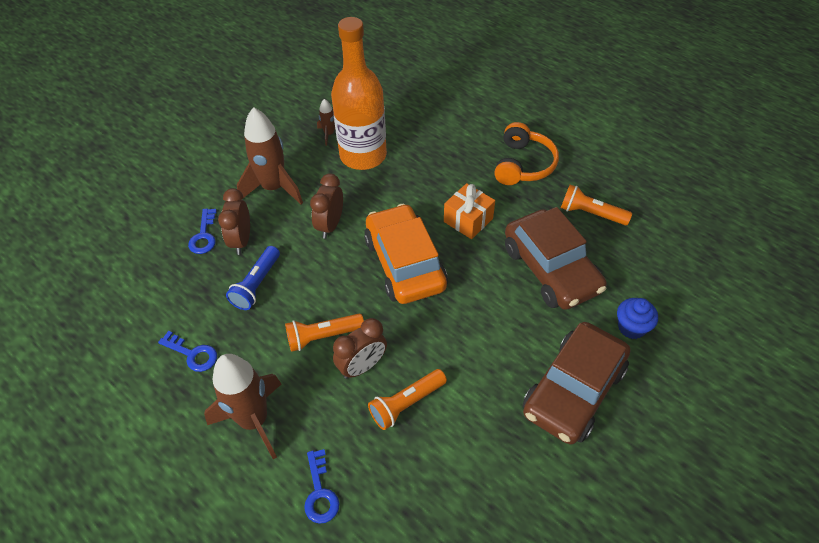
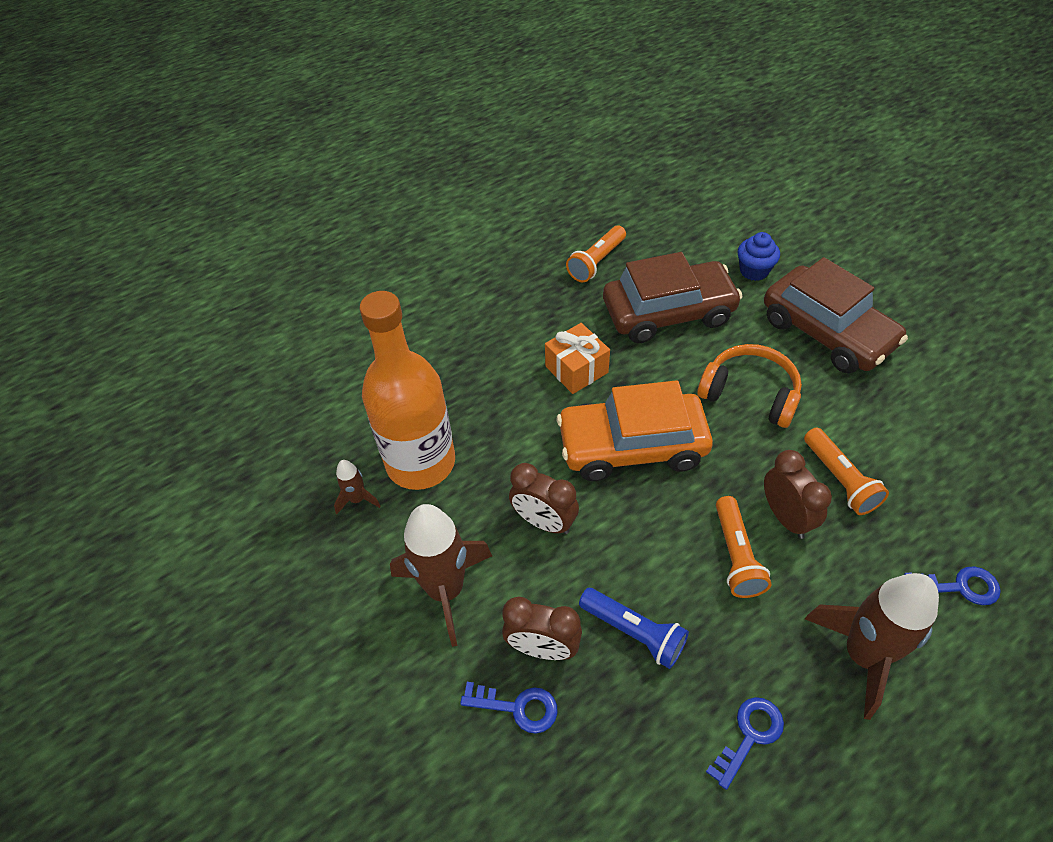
camera: 75 degrees left, 0 degrees up
orange headphones [494,122,559,185] -> orange headphones moved to [697,344,802,428]

